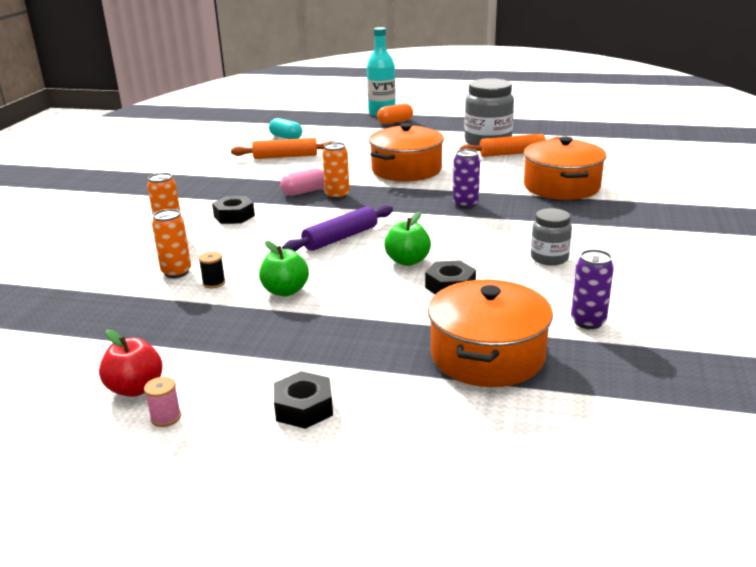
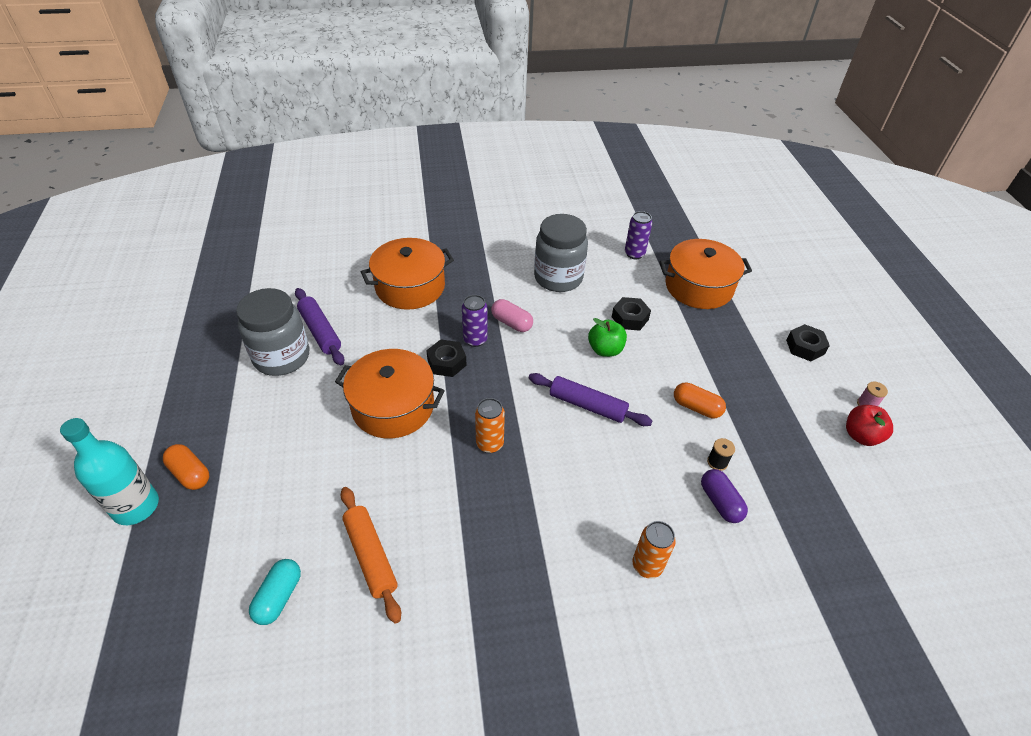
camera: 115 degrees left, 20 degrees up
orange can [152,209,191,278] -> purple capsule [701,469,748,523]
black nut [212,196,255,224] -> black nut moved to [426,339,467,377]
green apple [259,241,309,296] -> orange capsule [674,383,726,418]
pink capsule [280,168,324,196] -> pink capsule moved to [491,299,533,332]
orange rolling pin [459,134,560,157] -> purple rolling pin [295,288,344,365]
grey jar [531,208,572,266] -> grey jar [534,214,588,292], size x1.77

